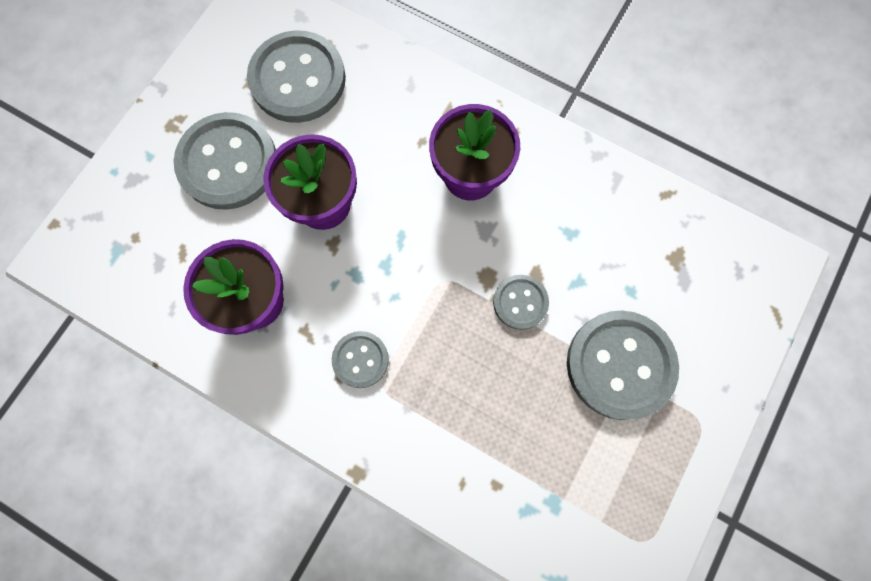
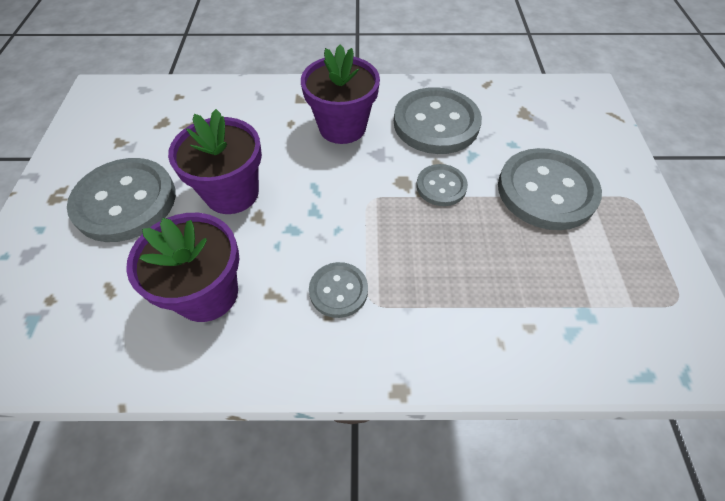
camera: 30 degrees left, 20 degrees down
grey button [247,30,346,123] -> grey button moved to [394,87,482,154]

